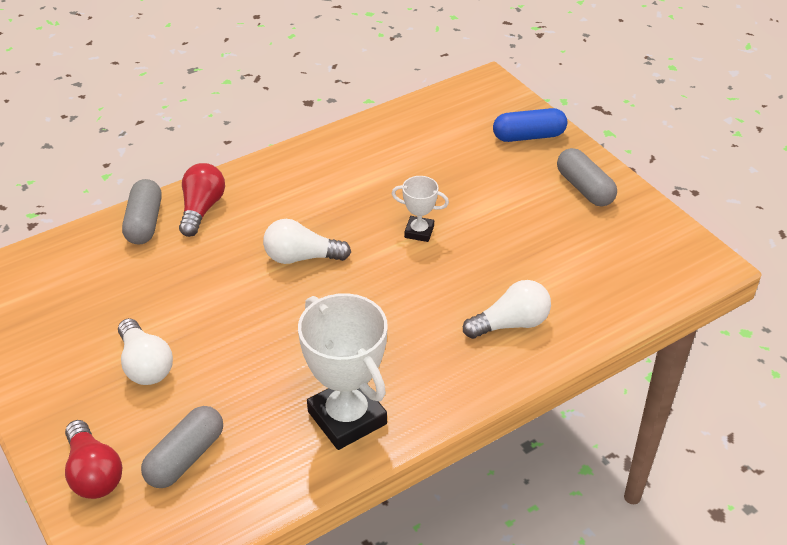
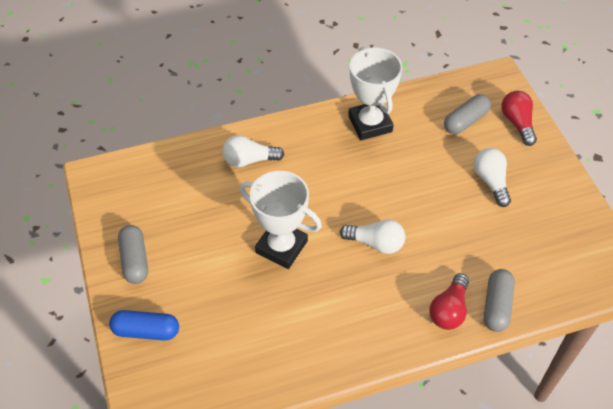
camera: 165 degrees left, 10 degrees up
white trophy [392,176,449,242] -> white trophy [239,171,322,269], size x1.98

